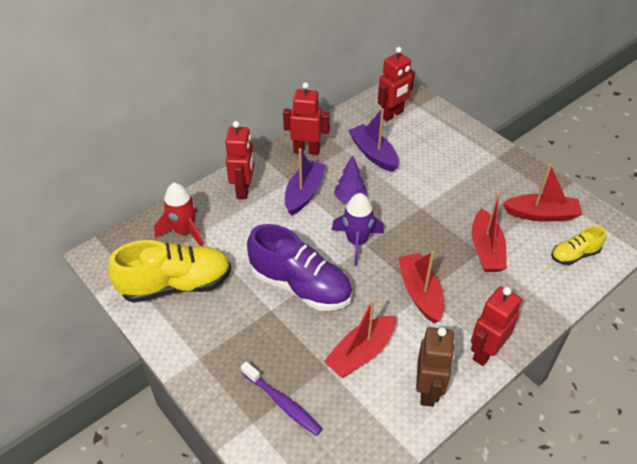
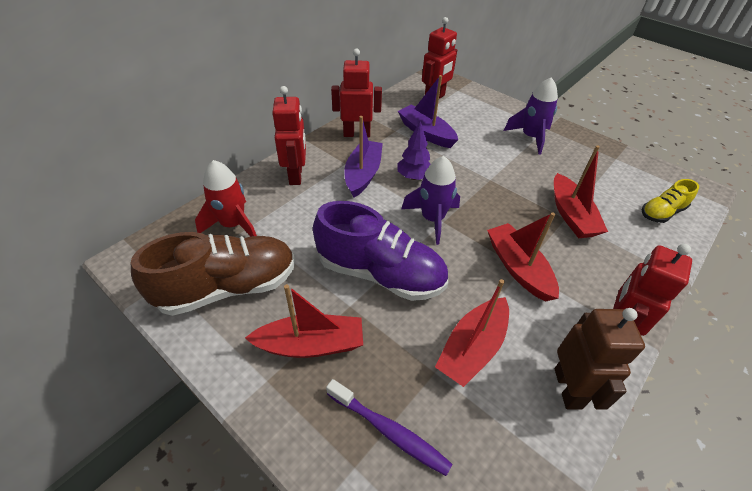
camera: 10 degrees left, 0 degrees up
yellow shoe [108,240,231,303] -> brown shoe [131,232,295,316]
red boat [503,164,582,222] -> red boat moved to [245,284,363,358]
none -> purple rocket [504,77,558,155]

